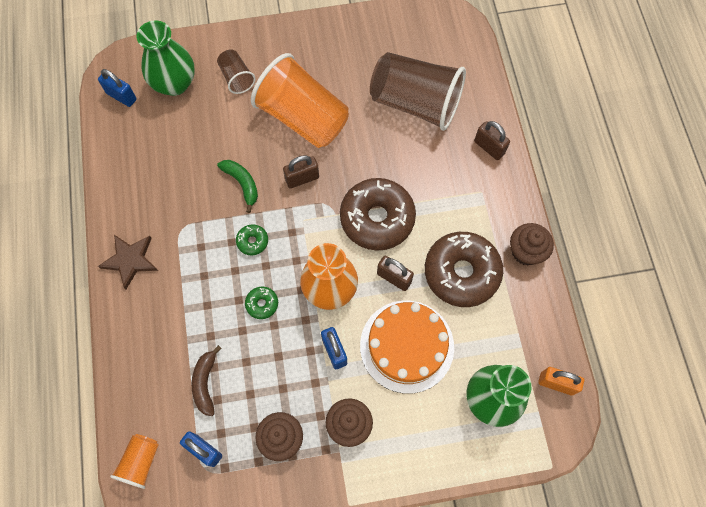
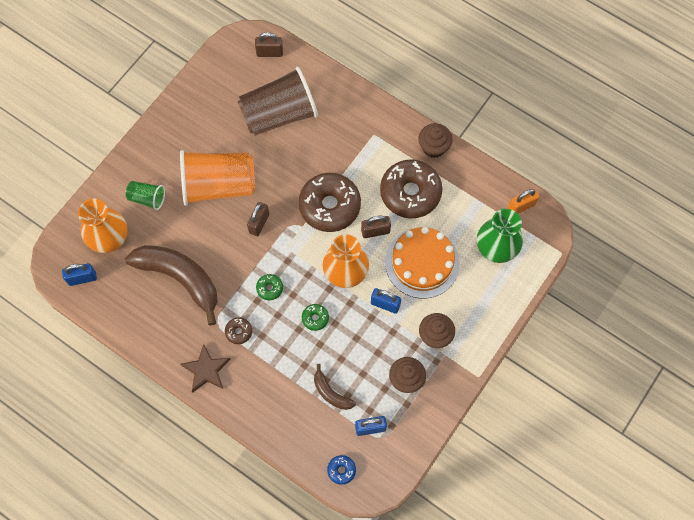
camera: 45 degrees left, 0 degrees up
orange cup [110,434,159,489] -> blue donut [327,455,356,485]
green vase [137,20,195,96] -> orange vase [78,199,127,253]
brown cup [217,50,255,94] -> green cup [125,181,165,210]
green banana [217,160,258,213] -> none
brown padlock [474,121,510,160] -> brown padlock moved to [255,32,283,57]
none -> brown banana [125,245,218,326]
none -> brown donut [225,317,252,344]

